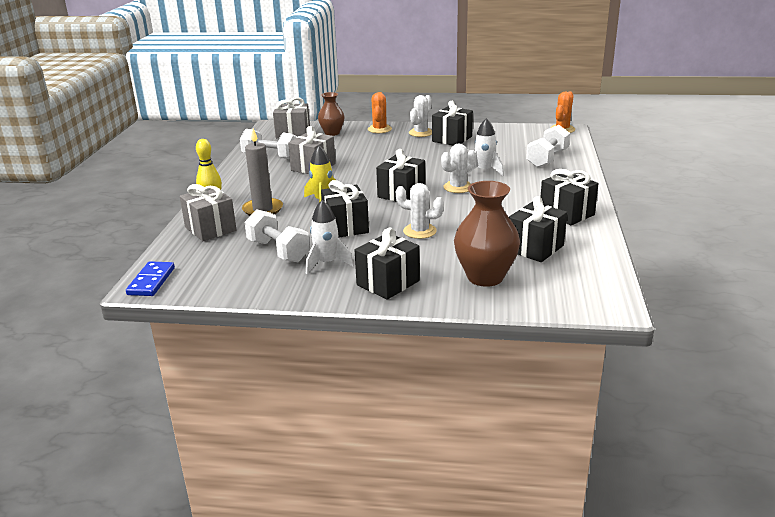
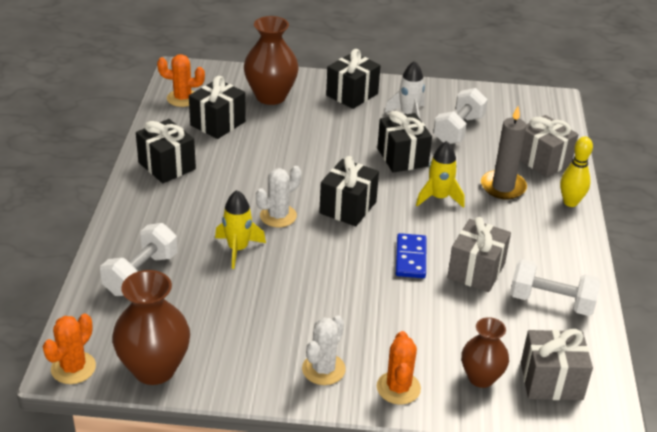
camera: 175 degrees right, 10 degrees up
blue domino [126,261,175,296] -> blue domino moved to [396,233,426,278]
white dumbbell [245,209,310,262] -> white dumbbell turned 75 degrees clockwise [433,88,488,144]
white cactus [396,183,444,239] -> none
black gift [432,101,473,146] -> none
white rocket [467,118,504,176] -> yellow rocket [215,190,266,269]
none -> brown vase [112,270,190,385]
none -> orange cactus [157,54,205,107]

